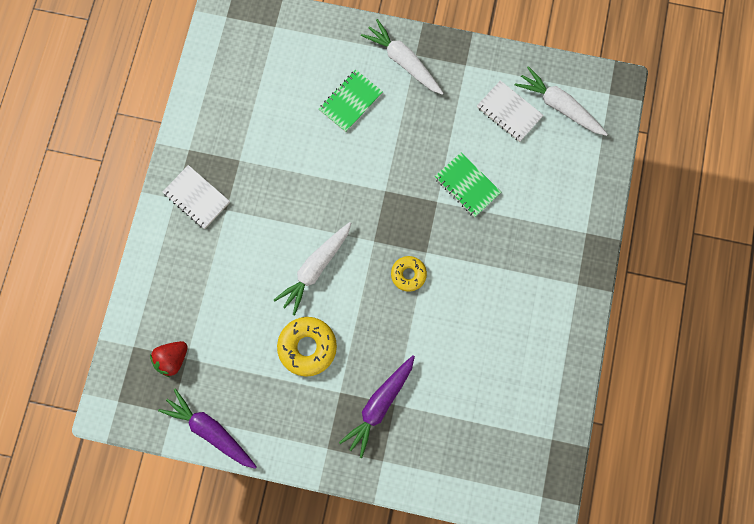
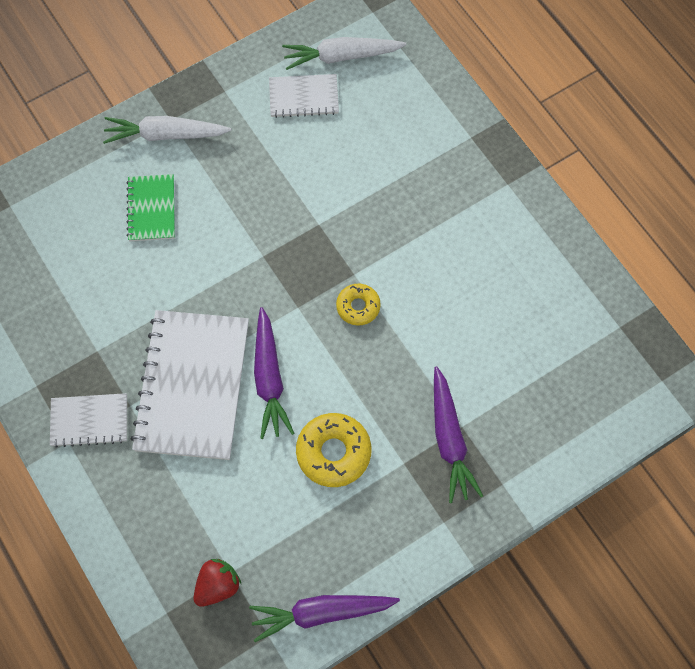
camera: 45 degrees left, 10 degrees down
red strawberry [150,341,188,377] -> red strawberry turned 135 degrees counterclockwise [194,559,241,607]
white carrot [274,222,351,315] -> purple carrot [254,307,295,439]
green notebook [434,153,501,217] -> none
none -> white notebook [130,310,249,460]

